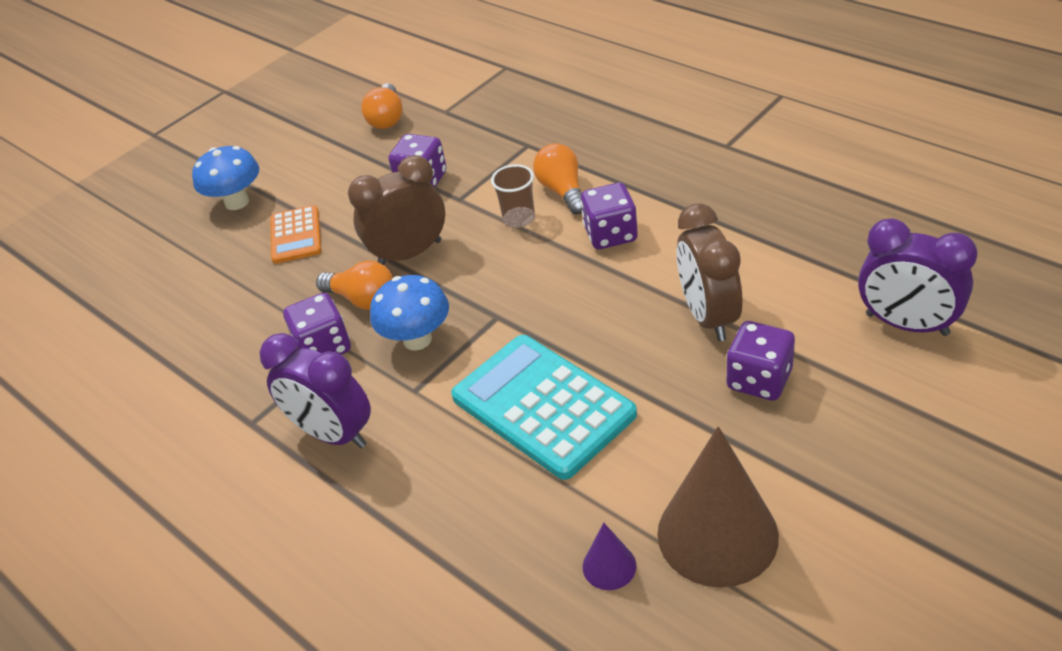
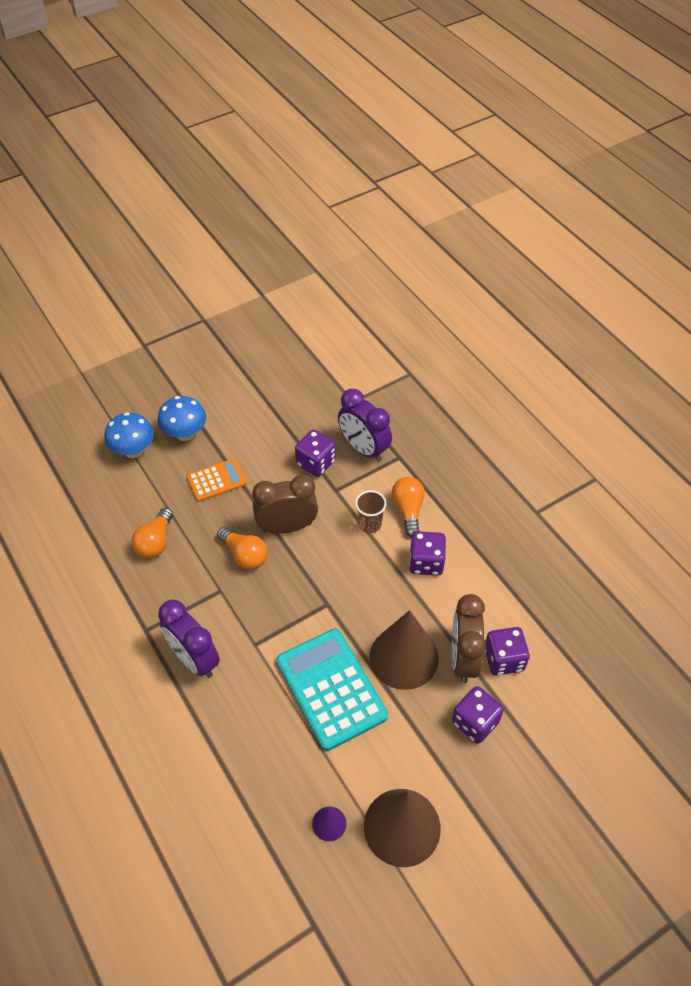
camera: 10 degrees right, 10 degrees up
orange calculator [270,205,322,264] -> orange calculator turned 120 degrees counterclockwise [187,458,247,502]
purple dice [283,293,351,355] -> purple dice moved to [485,627,530,676]
orange light bulb [361,83,403,129] -> orange light bulb moved to [132,508,173,558]
blue mushroom [370,275,449,350] -> blue mushroom moved to [104,412,154,458]
purple clock [858,218,978,336] -> purple clock moved to [338,389,392,462]
none -> brown cone [370,610,439,690]

